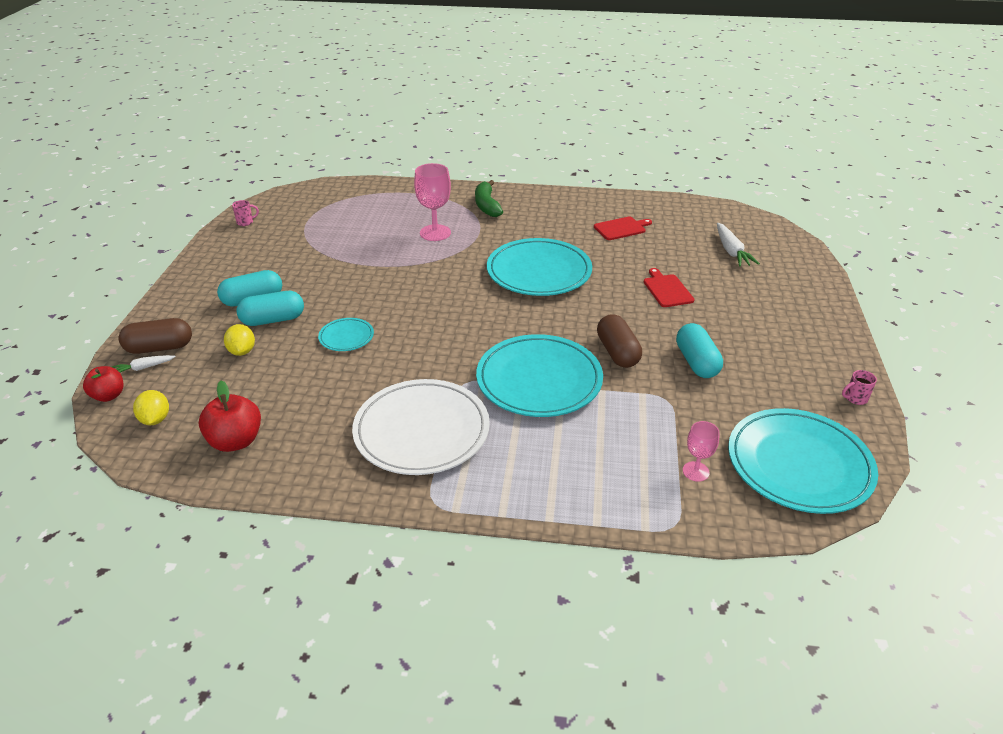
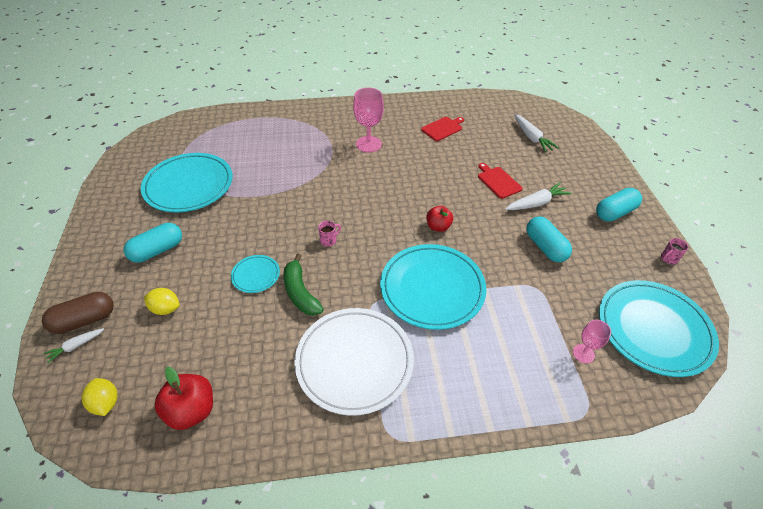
camera: 15 degrees left, 10 degrees up
red apple [83,366,124,402] -> red apple moved to [427,206,453,232]
yellow lemon [224,324,255,356] -> yellow lemon turned 45 degrees counterclockwise [144,288,179,315]
pink mug [232,200,259,226] -> pink mug moved to [318,221,341,247]
turquoise capsule [236,291,304,326] -> turquoise capsule moved to [596,188,642,222]
pink goblet [414,163,451,241] -> pink goblet moved to [353,88,384,153]
green banana [475,180,503,217] -> green banana moved to [284,253,324,316]
turquoise plate [487,238,592,296] -> turquoise plate moved to [141,153,233,212]
brown capsule [597,314,642,368] -> none
none -> white carrot [505,182,572,210]

